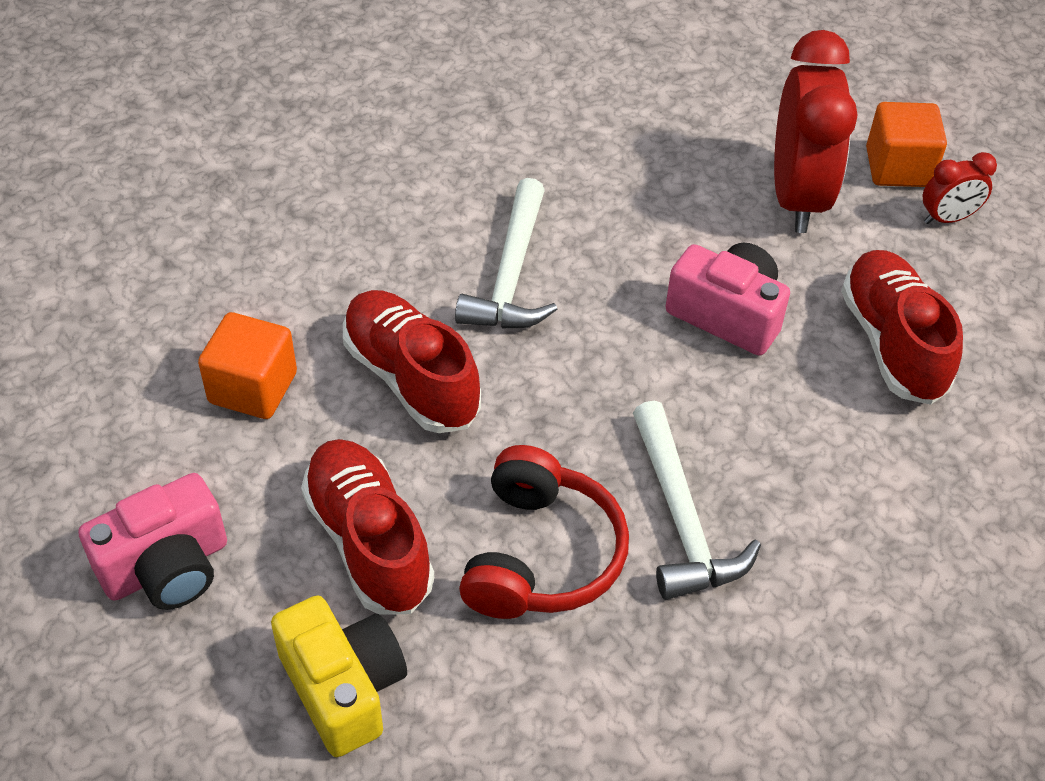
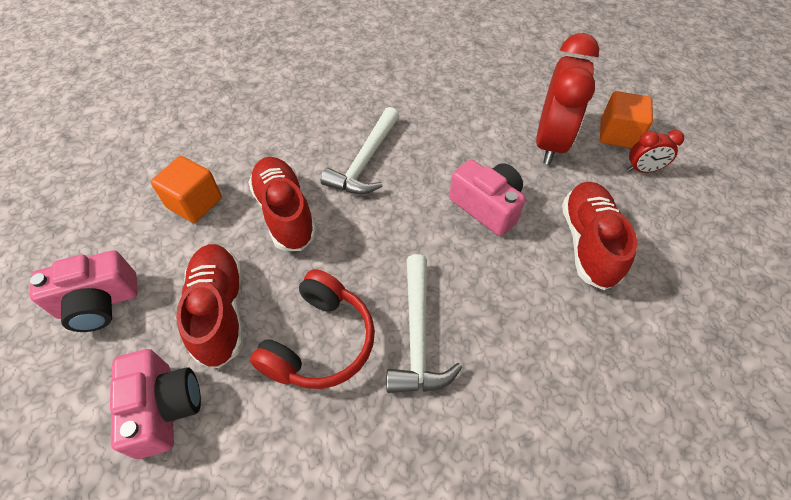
camera: 15 degrees right, 5 degrees up
yellow camera [271,595,407,757] -> pink camera [110,349,201,459]

